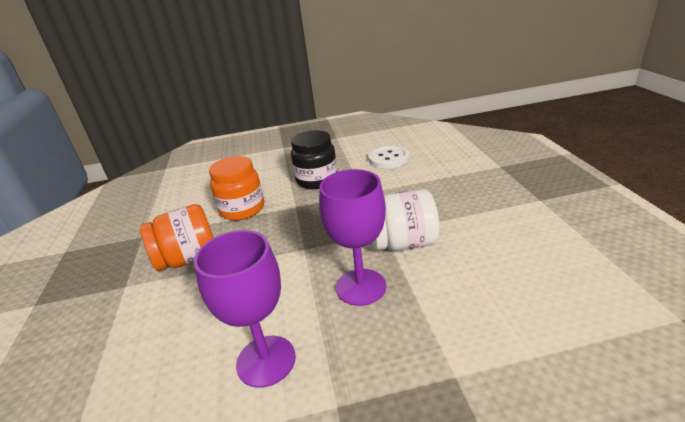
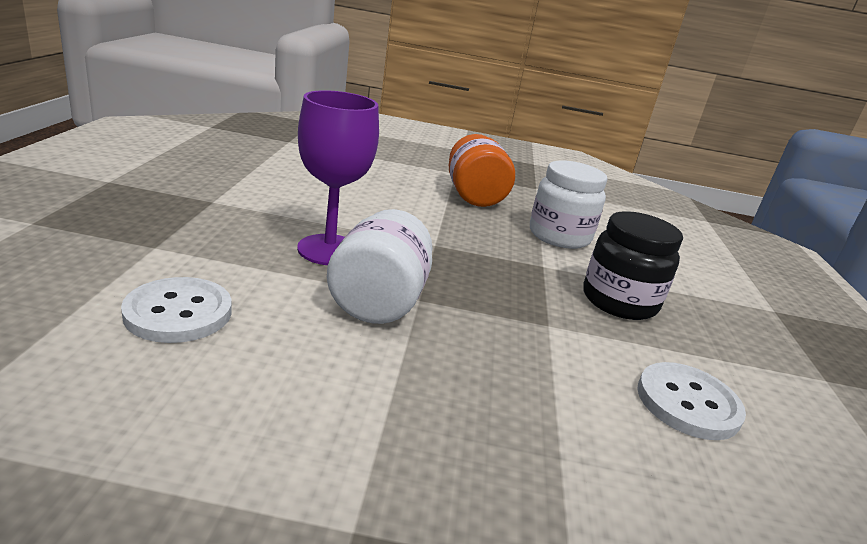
camera: 100 degrees right, 5 degrees down
purple goblet [194,230,296,388] -> none
orange jar [209,156,264,220] -> white jar [530,160,608,249]
none -> white button [121,277,231,343]

